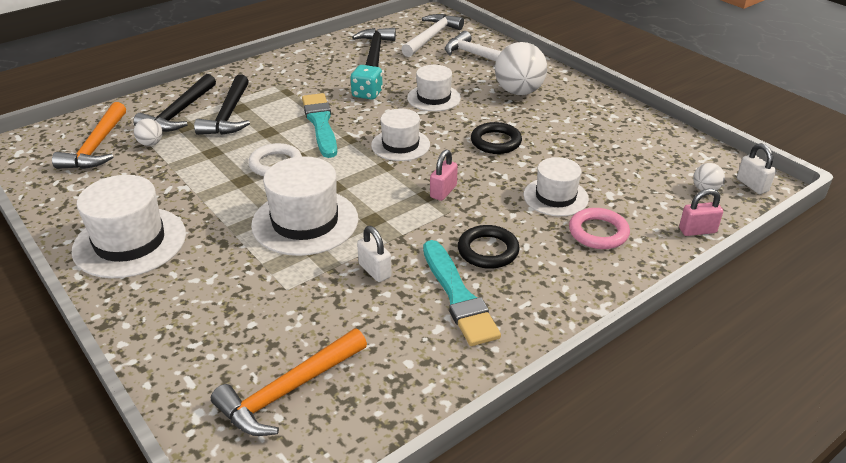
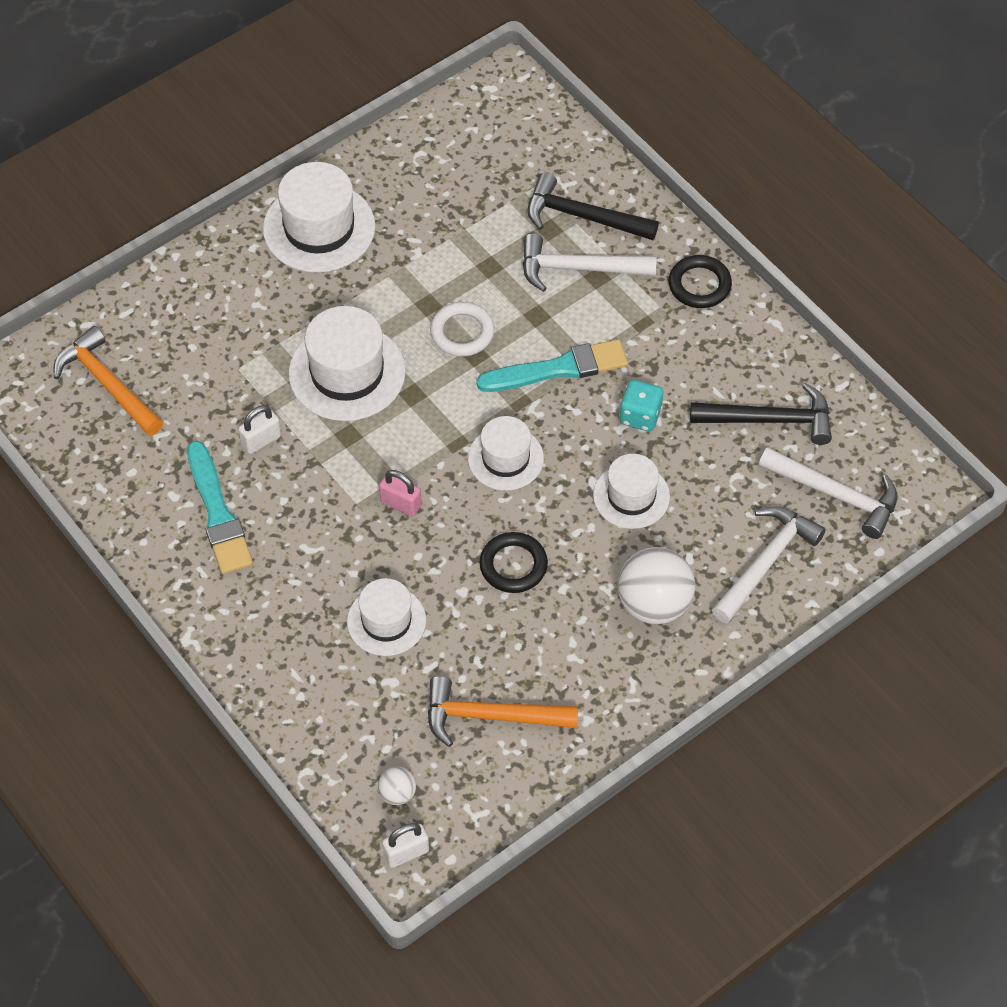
camera: 90 degrees right, 20 degrees up
orange hammer [52,102,126,169] -> orange hammer moved to [428,676,578,747]
white ball [134,118,163,146] -> none
black hammer [194,74,250,135] -> white hammer [523,233,657,292]
turquoise brush [423,240,501,346] -> turquoise brush turned 90 degrees counterclockwise [187,441,253,574]
black ring [458,225,520,269] -> black ring moved to [669,255,732,308]
pink ring [569,208,630,249] -> none
pink padlock [679,189,723,236] -> none

